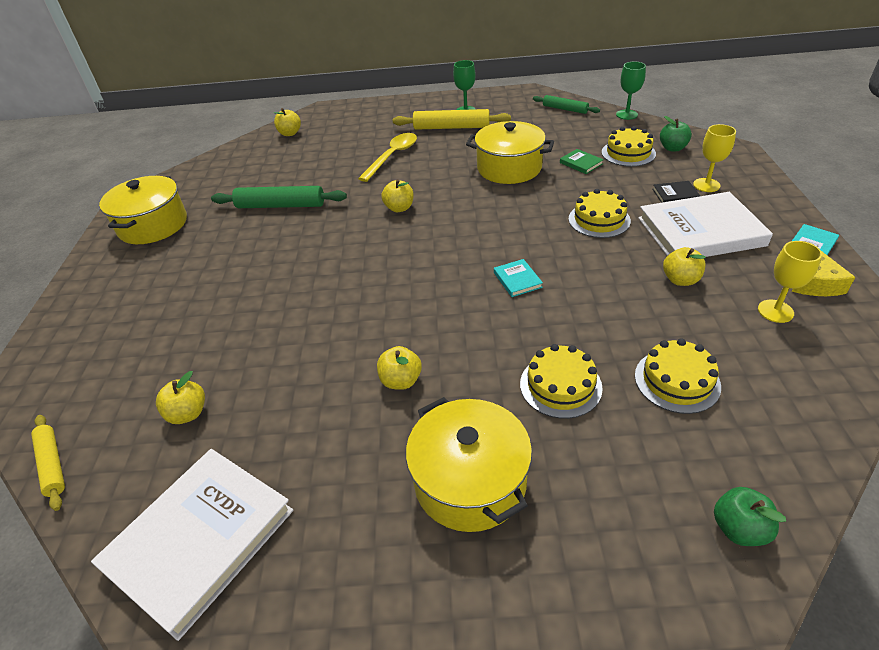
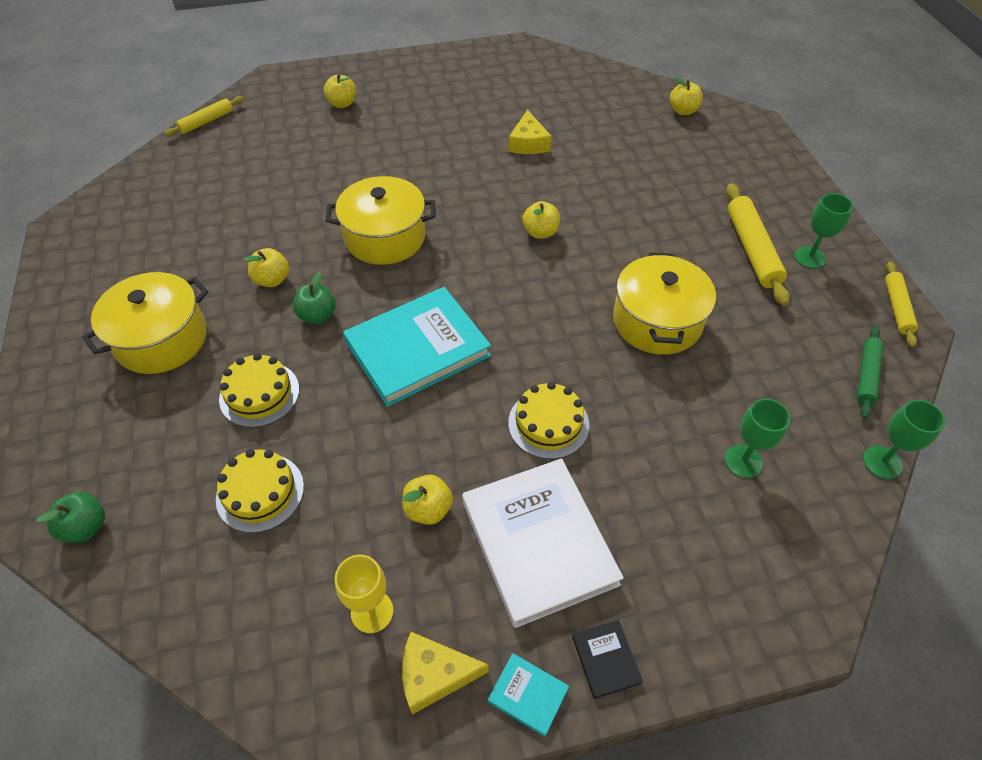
camera: 75 degrees right, 10 degrees up
white book [91,449,293,641] -> none
yellow pot [99,176,187,244] -> yellow pot moved to [326,176,436,265]
yellow apple [156,371,205,424] -> yellow apple moved to [324,74,356,108]
green rolling pin [211,186,347,208] -> yellow cheese [508,110,551,154]
yellow spoon [358,133,417,182] -> none
turquoise book [494,259,543,297] -> turquoise book [343,287,491,407], size x2.45
green book [560,149,604,174] -> none
yellow cake [602,126,656,167] -> green goblet [724,398,790,478]
black book [652,181,700,203] -> black book moved to [572,620,643,699]
green apple [660,116,692,152] -> green apple moved to [293,272,336,324]
yellow goblet [693,124,736,192] -> none
none -> yellow rolling pin [885,262,918,347]

